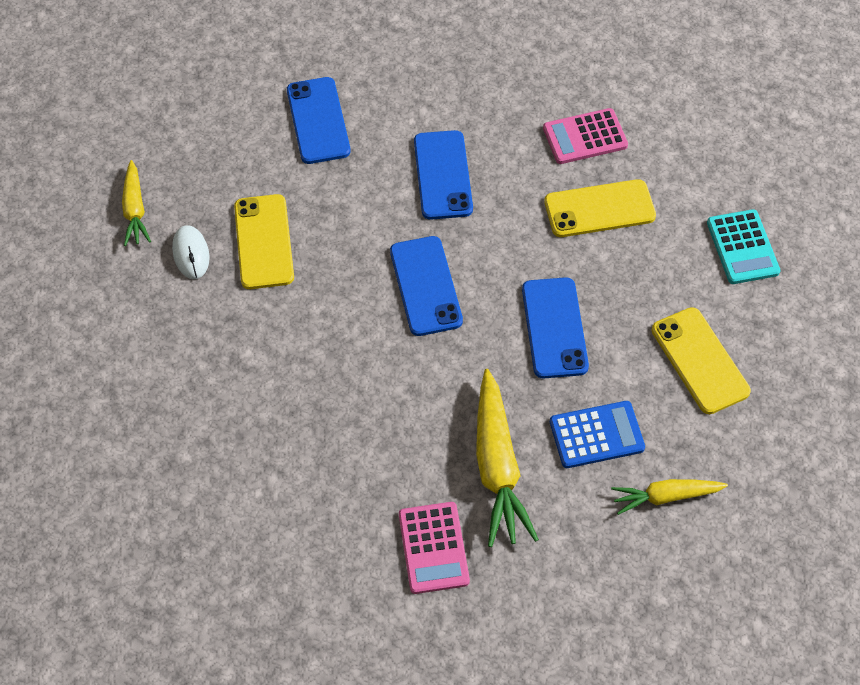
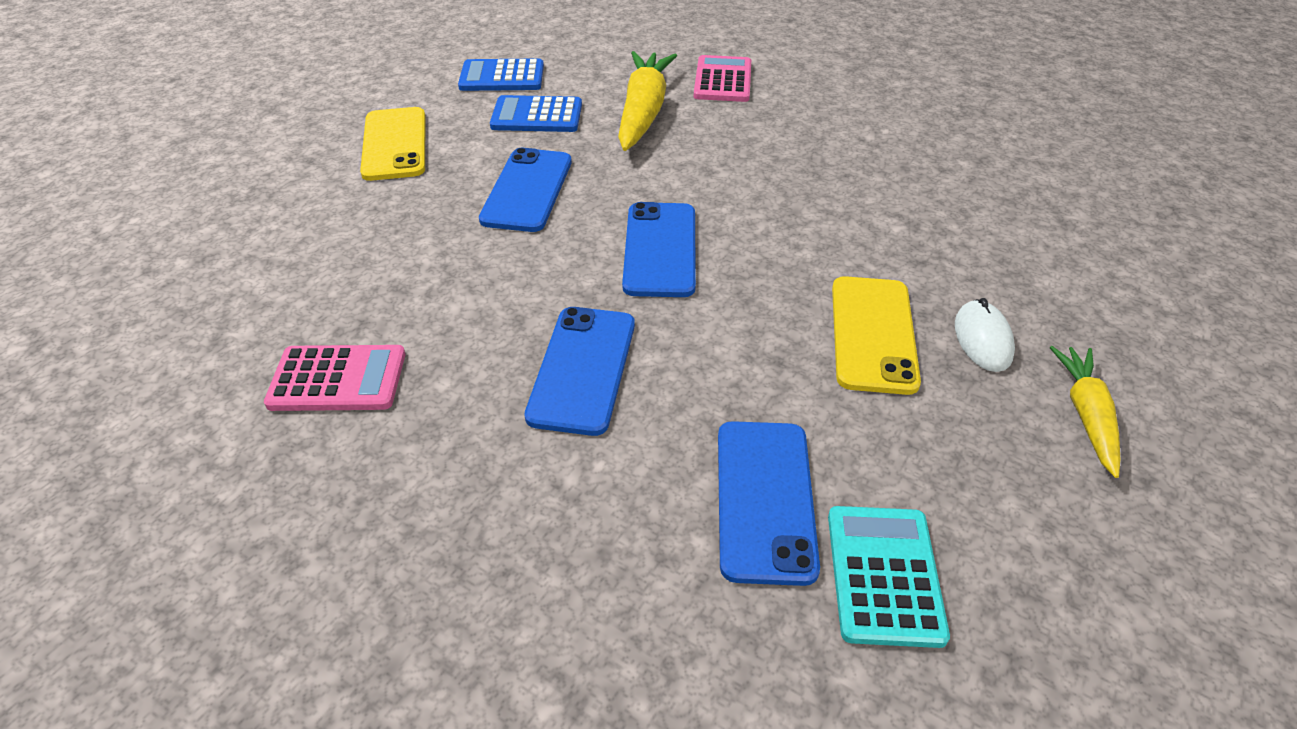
camera: 165 degrees left, 15 degrees down
yellow phone [544,179,656,237] -> none
yellow carrot [611,479,728,515] -> blue calculator [458,58,544,91]
turquoise calculator [707,209,781,284] -> turquoise calculator moved to [828,506,950,648]

